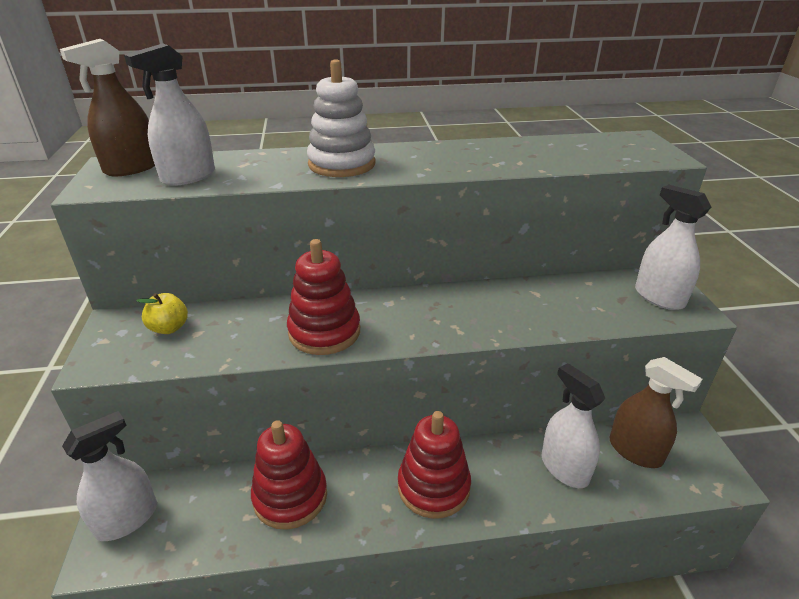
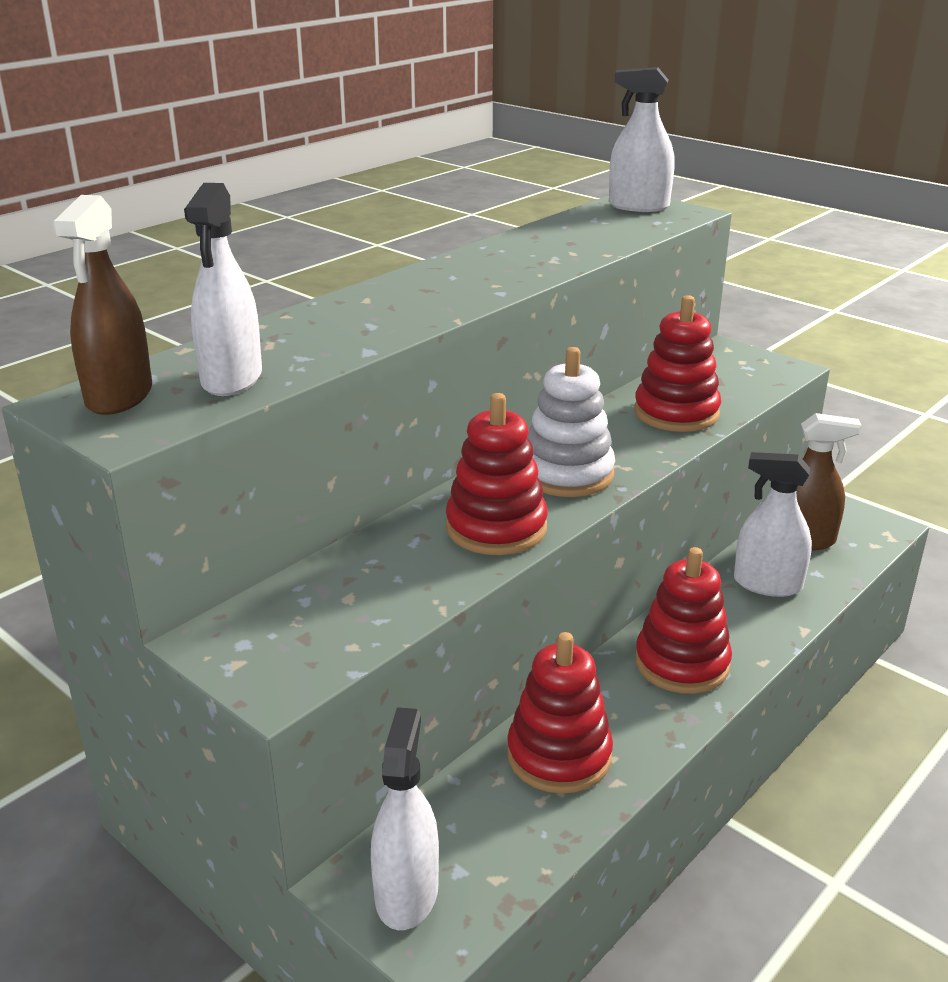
camera: 40 degrees left, 5 degrees down
yellow apple [137,293,188,334] -> none
white stacking toy [307,59,375,177] -> white stacking toy moved to [527,347,615,497]
white spray bottle [635,185,711,310] -> white spray bottle moved to [609,67,675,212]
none -> red stacking toy [634,295,721,432]

